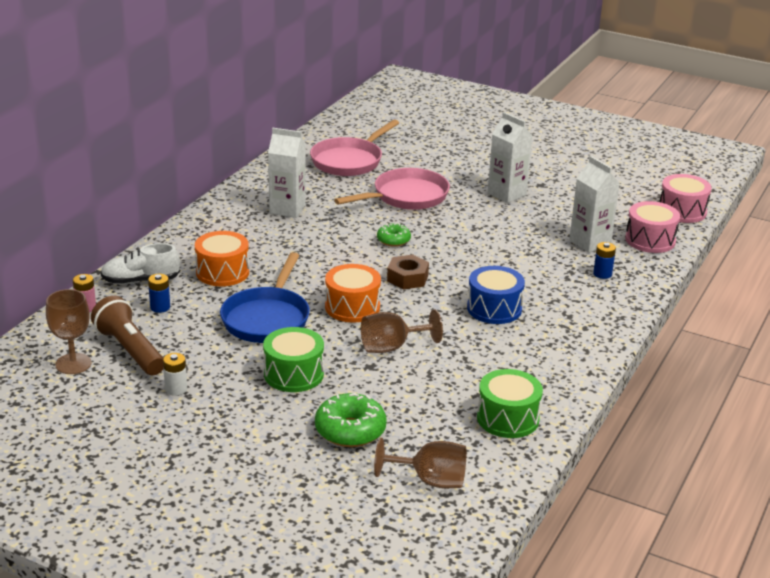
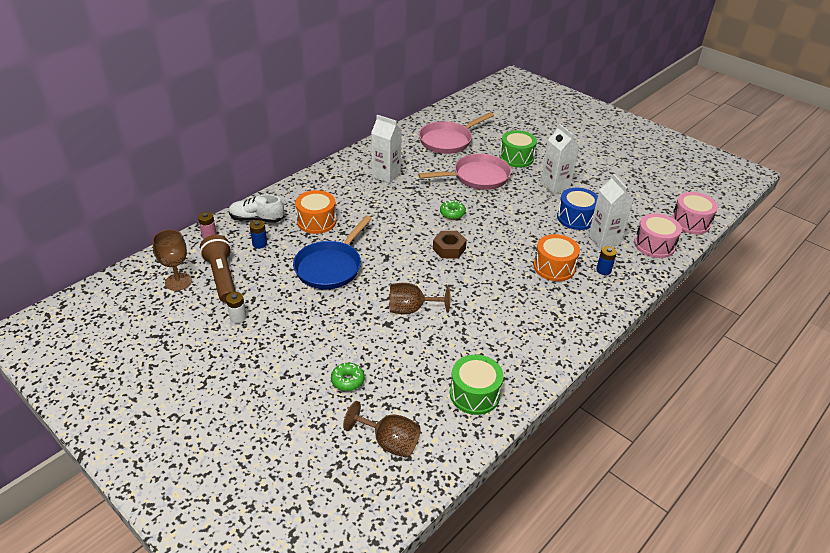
camera: 15 degrees right, 10 degrees up
green drum [263,327,324,392] -> green drum moved to [500,130,537,168]
green donut [315,393,387,447] -> green donut [331,363,365,391], size x0.60
orange drum [325,264,381,323] -> orange drum moved to [534,234,580,281]
blue drum [467,266,525,324] -> blue drum moved to [557,188,598,230]

